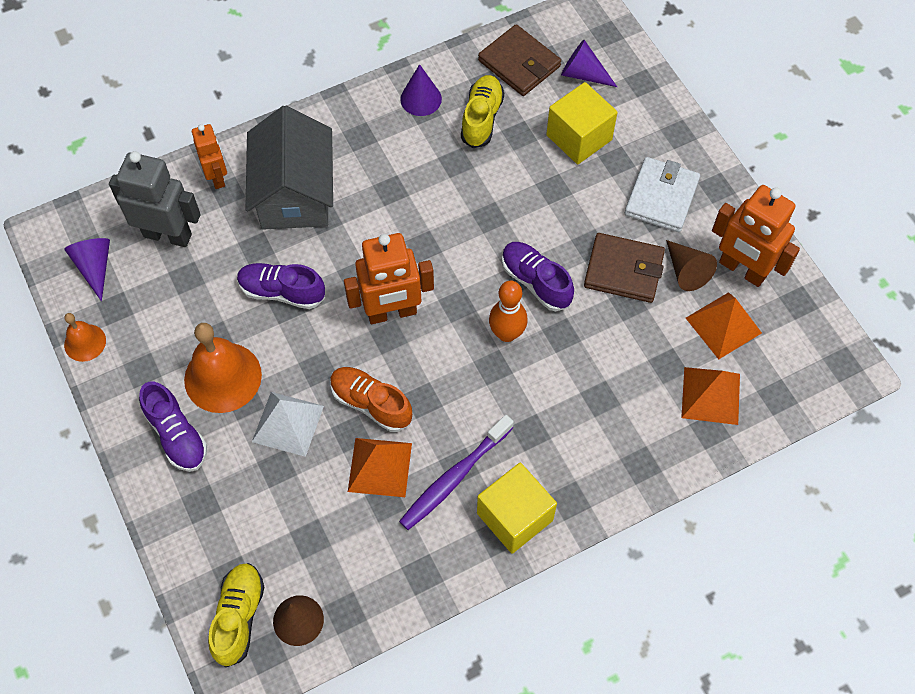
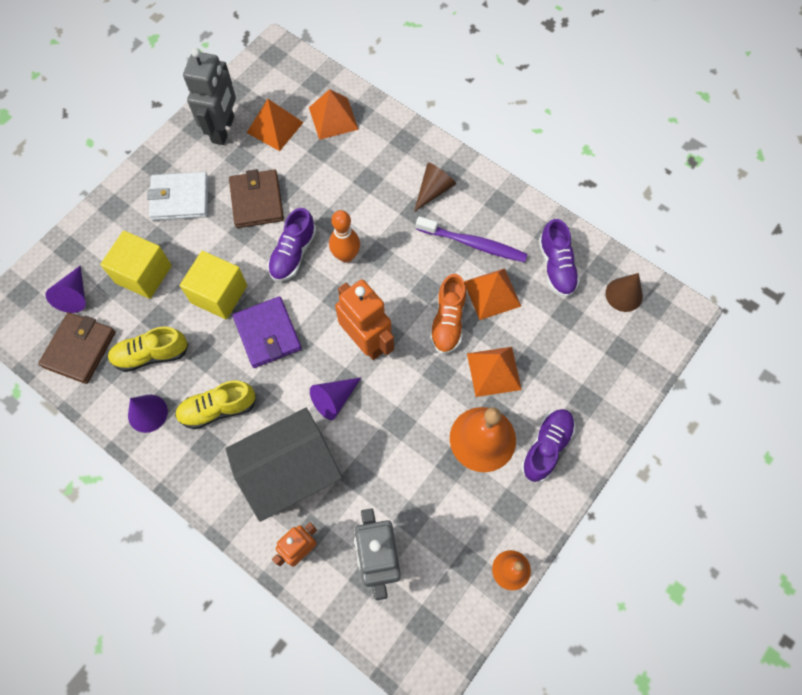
camera: 115 degrees left, 5 degrees up
purple cone [64,238,110,301] -> purple cone moved to [310,377,362,420]
yellow shoe [208,563,265,667] -> yellow shoe moved to [175,381,256,429]
purple shoe [237,263,325,309] -> purple shoe moved to [539,219,580,297]
white pyramid [252,392,324,457] -> orange pyramid [467,347,522,397]
yellow cube [477,462,557,554] -> yellow cube moved to [180,251,247,319]
brown cone [666,240,717,291] -> brown cone moved to [414,162,456,212]
orange robot [712,185,800,287] -> grey robot [183,48,236,145]
none -> purple wallet [233,296,302,368]

